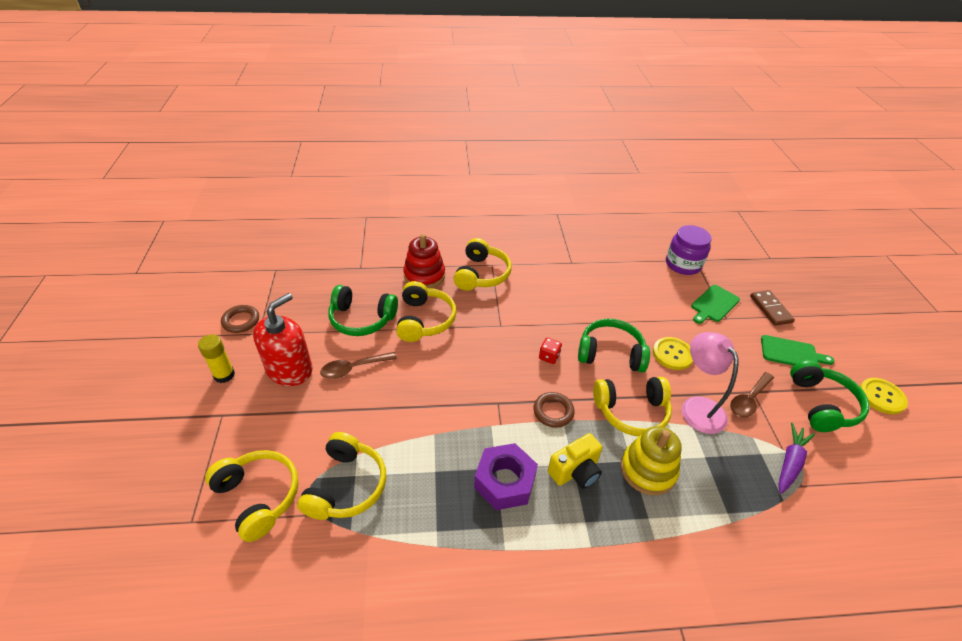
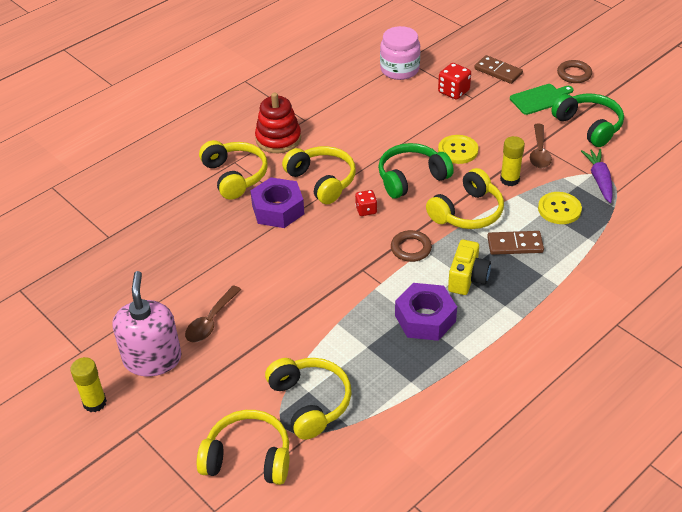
camera: 35 degrees left, 0 degrees up
brown ring [221,305,259,333] -> brown ring moved to [557,60,592,83]
red soap dispenser [253,293,313,386] -> pink soap dispenser [113,271,182,376]
green headphones [328,285,398,336] -> none
yellow headphones [396,281,457,342] -> yellow headphones moved to [282,146,356,204]
red stacking toy [403,234,445,288] -> red stacking toy moved to [255,92,301,153]
yellow stacking toy [621,426,682,495] -> brown domino [487,231,544,255]
purple jar [666,225,711,275] -> pink jar [380,26,420,80]
pink lamp [682,332,739,434] -> yellow glue stick [500,136,525,186]
green cutting board [691,285,740,324] -> red dice [438,63,471,100]
yellow button [860,378,908,414] -> yellow button moved to [538,192,582,224]
none -> purple nut [250,177,304,228]

